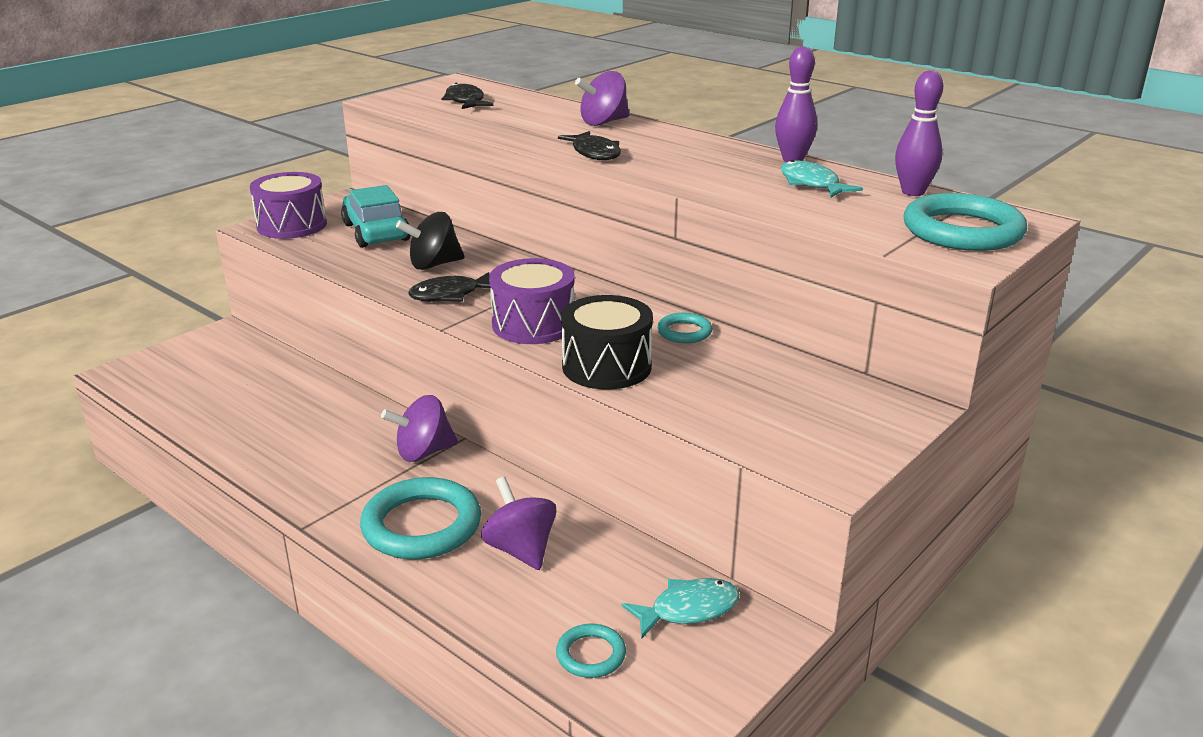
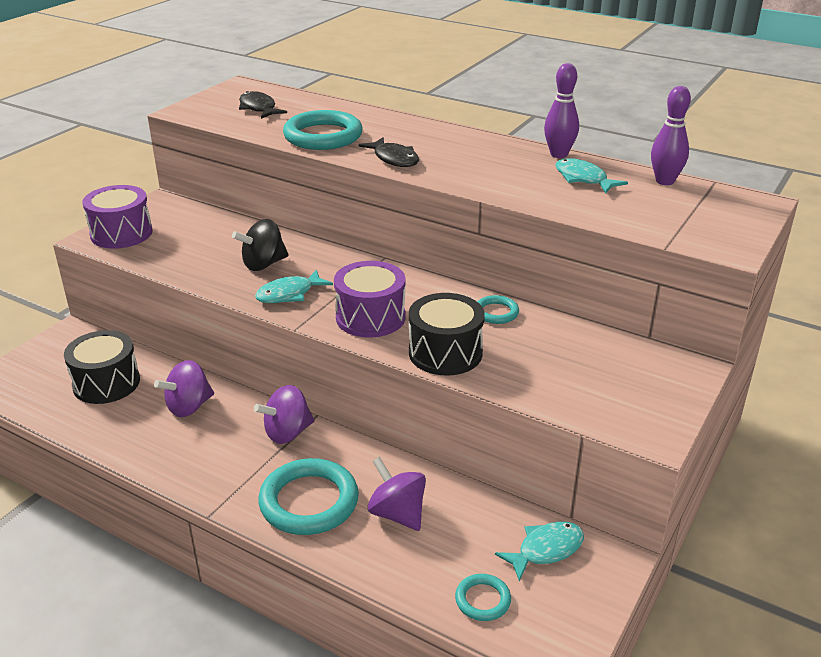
camera: 10 degrees left, 5 degrees up
turquoise car [341,185,410,248] -> none
black fish [408,272,491,302] -> turquoise fish [255,269,333,303]
purple spinning top [575,71,629,126] -> purple spinning top moved to [154,360,214,417]
turquoise ring [903,193,1027,251] -> turquoise ring moved to [283,110,363,150]
none -> black drum [64,330,140,404]

